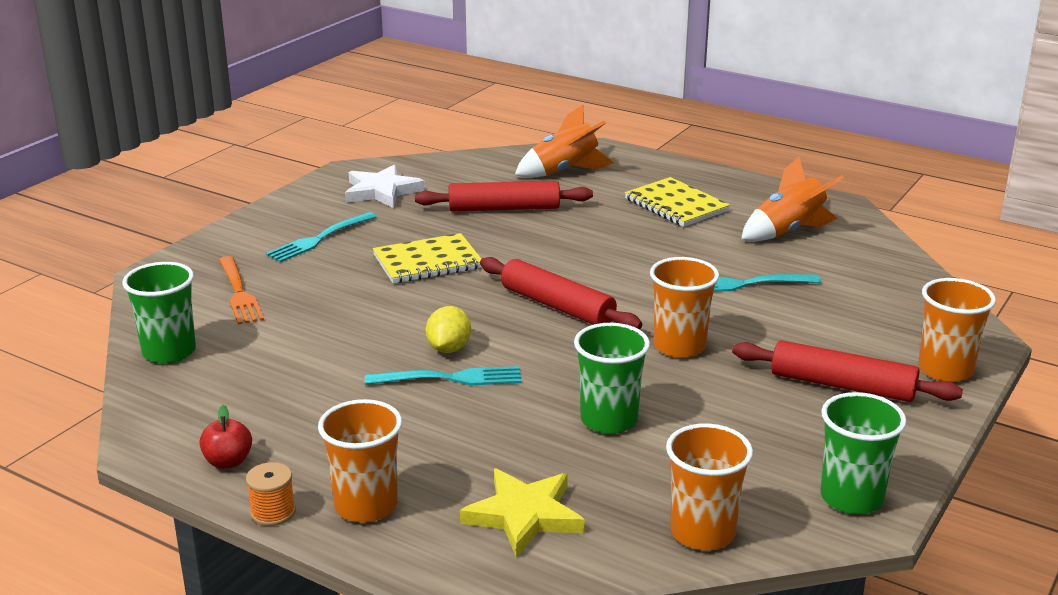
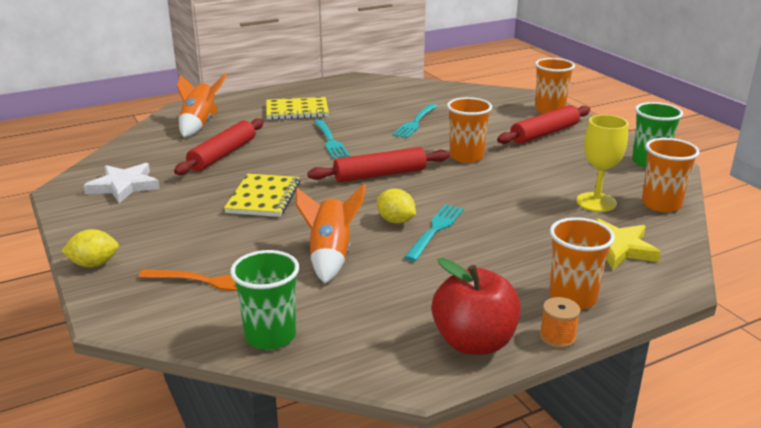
camera: 60 degrees left, 0 degrees up
red apple [199,405,252,469] -> red apple [431,258,521,355], size x1.99
turquoise fork [266,212,376,262] -> turquoise fork moved to [314,120,350,159]
green cup [574,323,650,434] -> none
orange rocket [741,157,844,241] -> orange rocket moved to [296,184,366,283]
none -> yellow lemon [61,229,119,267]
none -> yellow goblet [576,115,628,212]

